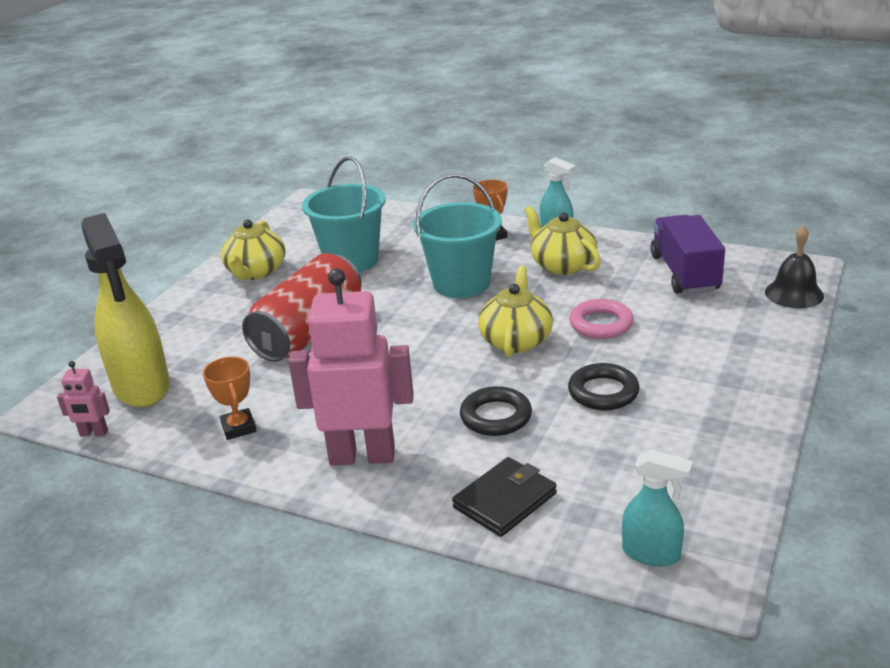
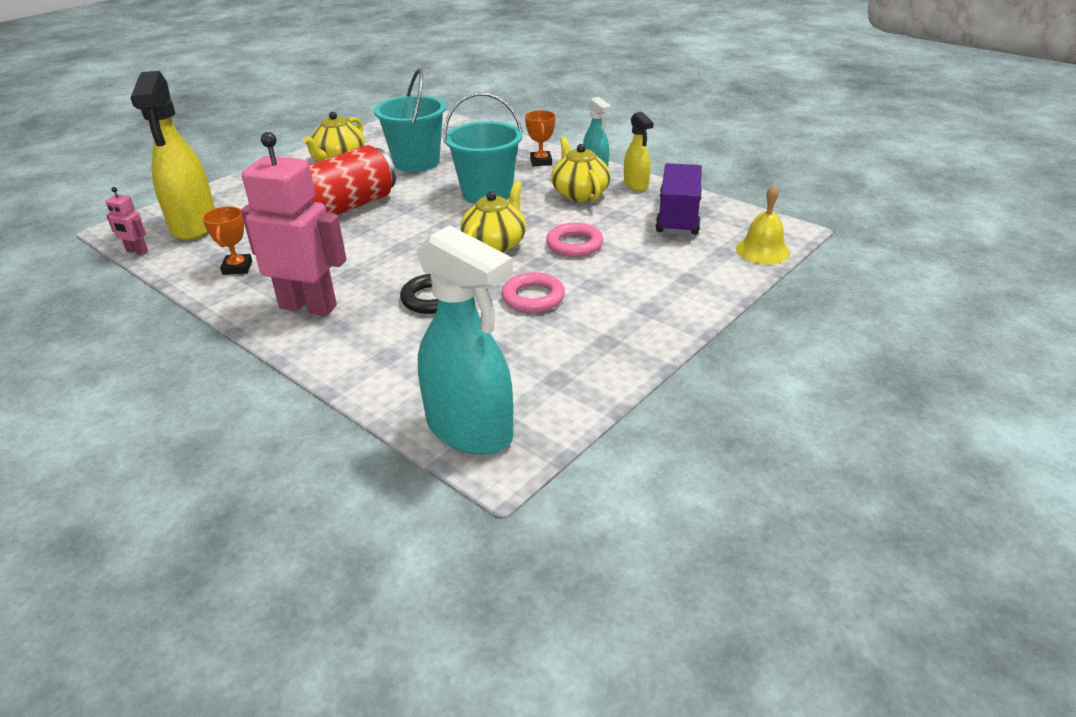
camera: 15 degrees right, 5 degrees up
black wallet [452,457,557,537] -> none
black ring [568,363,639,410] -> pink ring [502,272,565,313]
turquoise spray bottle [622,449,693,567] -> turquoise spray bottle [417,225,513,455], size x1.93
black bell [765,225,824,308] -> yellow bell [736,185,790,264]
none -> yellow spray bottle [624,112,654,191]

